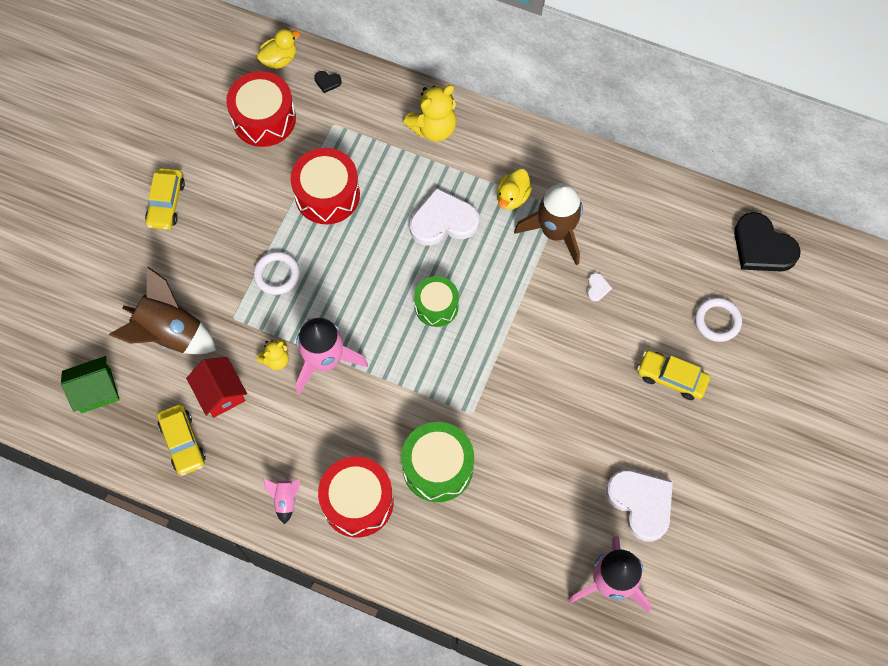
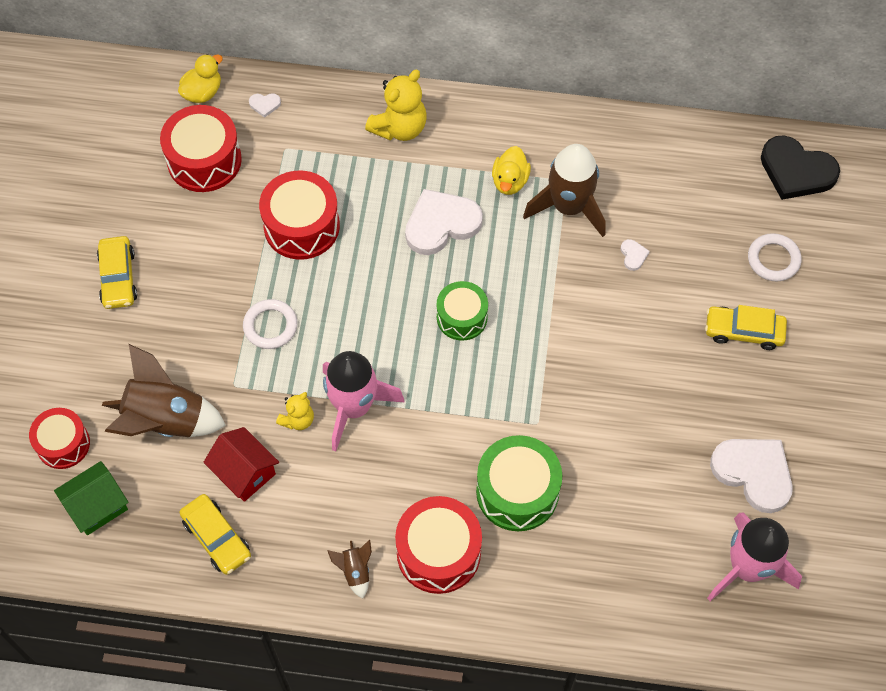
camera: 15 degrees left, 5 degrees down
pink rocket [263,473,300,524] -> brown rocket [327,540,372,599]
black heart [314,71,342,93] -> white heart [249,93,281,118]
none -> red drum [29,408,90,469]

